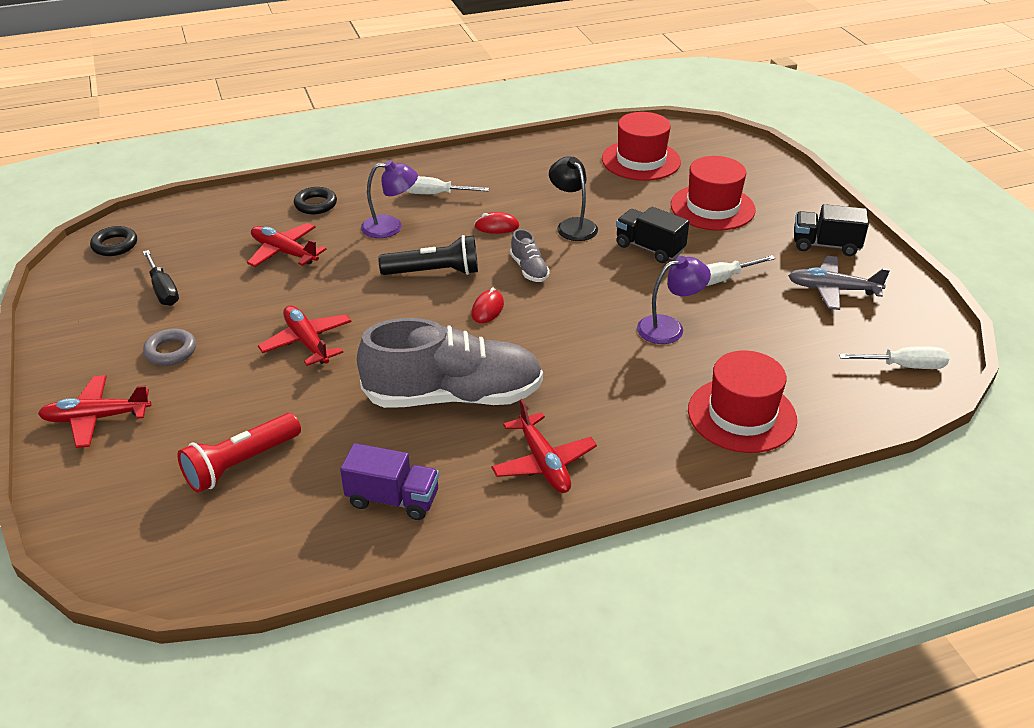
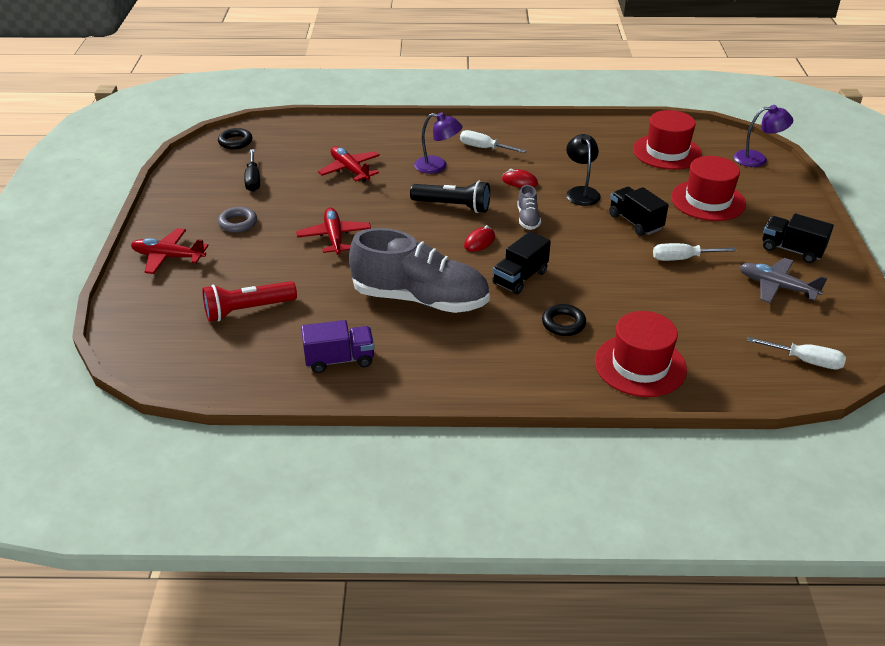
camera: 20 degrees right, 0 degrees up
black ring [294,187,337,214] -> black ring moved to [542,304,586,336]
purple truck [340,443,439,520] -> purple truck turned 45 degrees counterclockwise [301,320,374,373]
red plane [491,399,597,493] -> none
purple lamp [637,256,711,344] -> purple lamp moved to [734,105,793,167]
none -> black truck [492,231,551,295]

